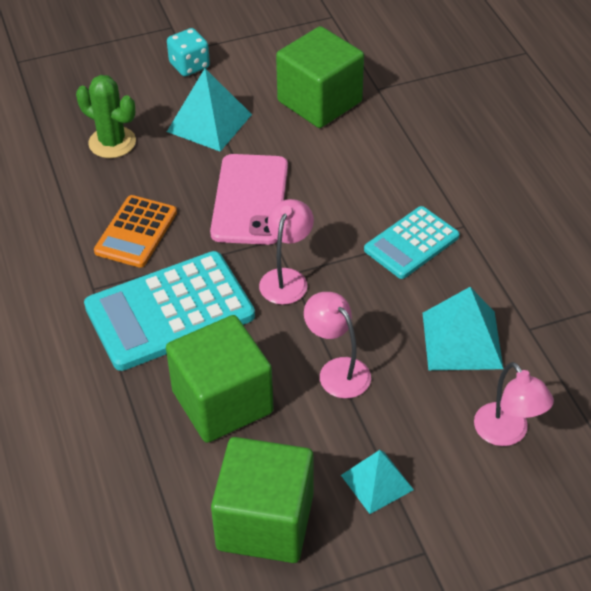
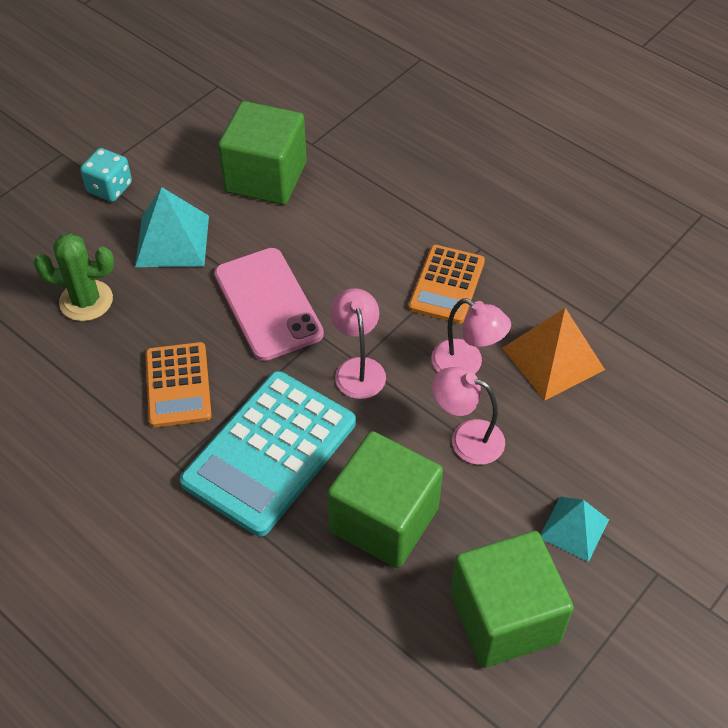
camera: 30 degrees left, 5 degrees up
turquoise calculator [364,206,460,279] -> orange calculator [409,245,485,324]
turquoise pyramid [423,287,503,370] -> orange pyramid [502,308,605,401]
pink lamp [474,362,554,446] -> pink lamp moved to [431,298,511,374]

